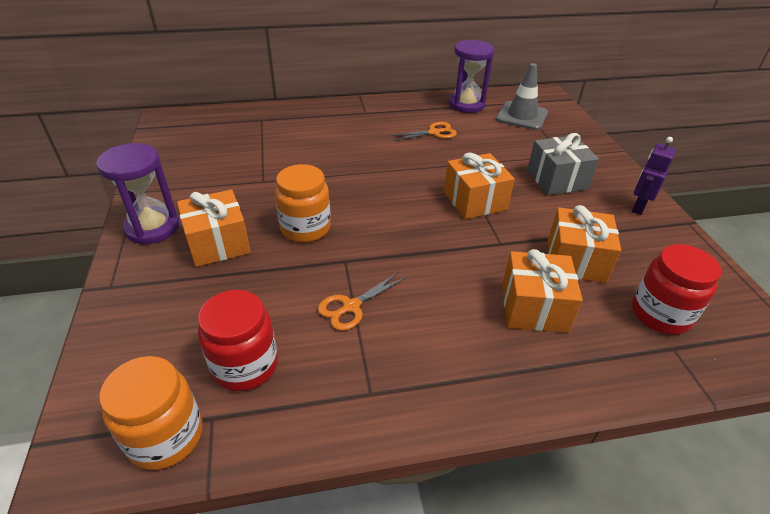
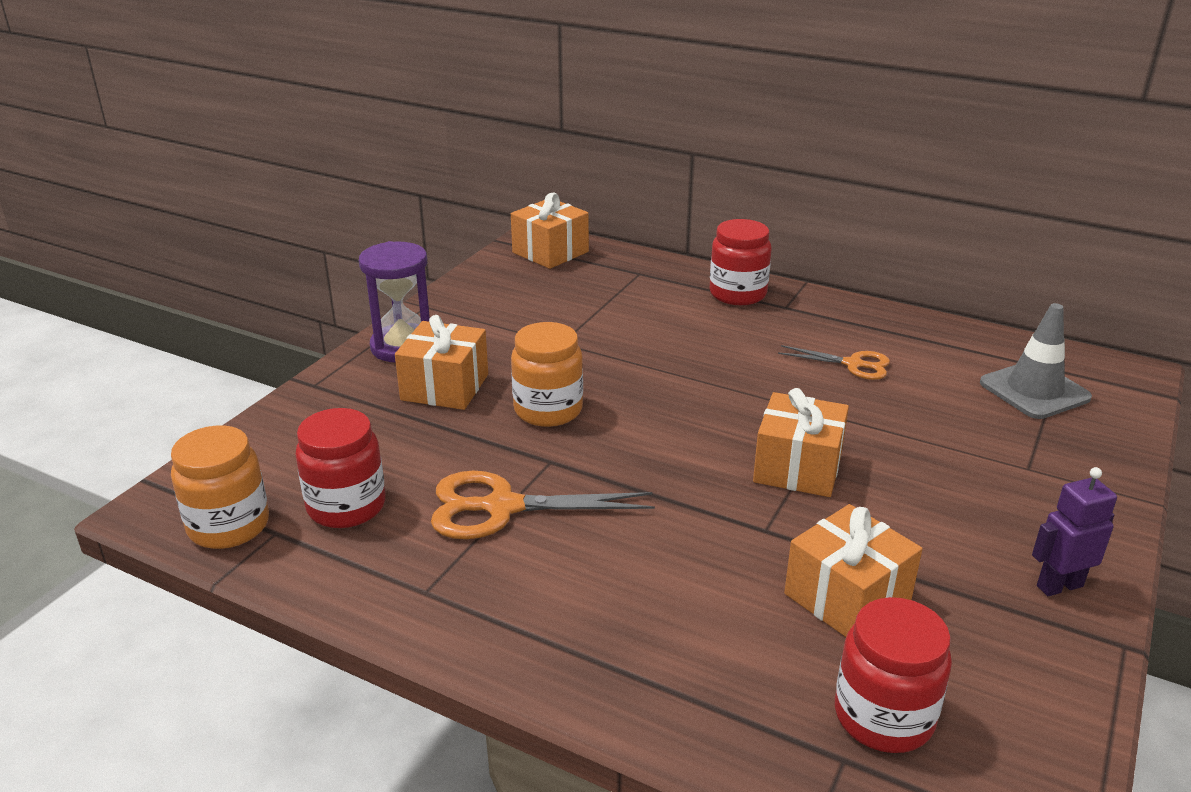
camera: 40 degrees right, 10 degrees down
orange scissors [318,272,406,331] -> orange scissors [431,471,655,539], size x1.65
purple hourglass [448,40,494,113] -> none
orange gift [502,249,583,333] -> orange gift moved to [511,193,589,269]
grey gift [527,133,599,195] -> none
none -> red jar [710,219,771,305]

